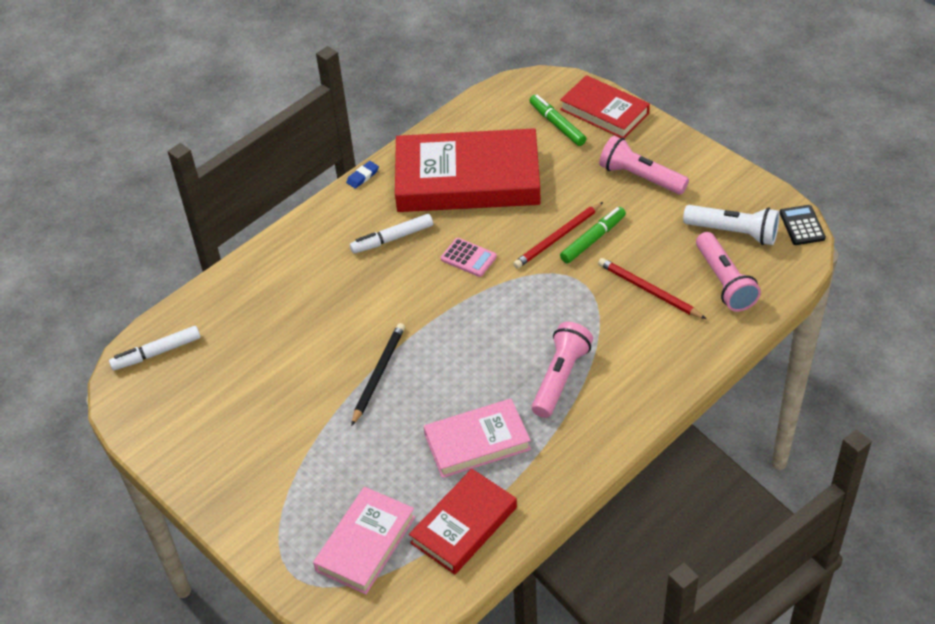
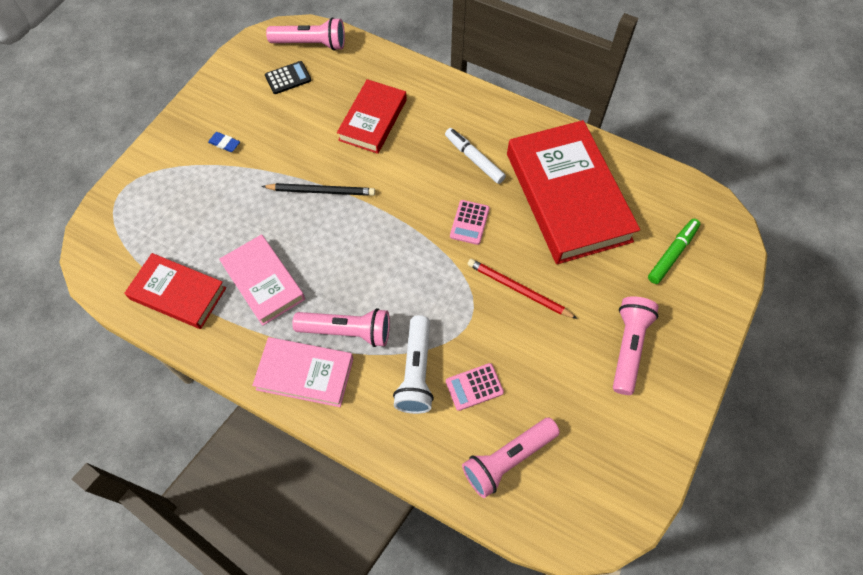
camera: 70 degrees right, 15 degrees up
white marker [109,326,201,370] -> pink flashlight [266,18,345,51]
pink book [313,487,415,595] -> pink book moved to [252,337,353,407]
blue eraser [346,161,379,189] -> blue eraser moved to [208,132,240,152]
red book [560,75,650,138] -> red book moved to [337,79,407,154]
green marker [560,207,626,263] -> none
red pencil [598,258,706,319] -> pink calculator [446,363,504,411]
white flashlight [683,205,780,245] -> white flashlight moved to [393,315,434,414]
black calculator [780,205,826,245] -> black calculator moved to [265,61,311,94]

